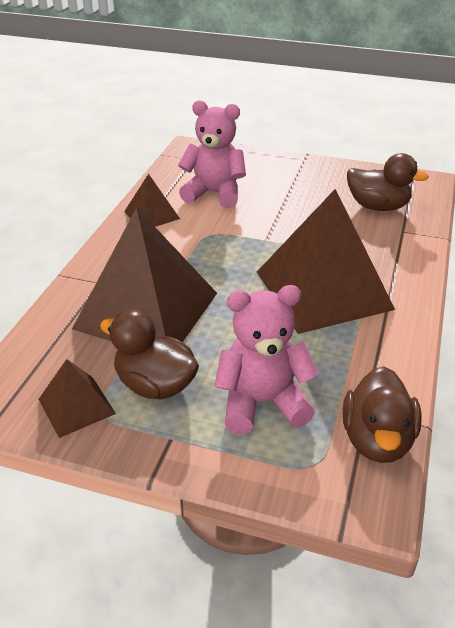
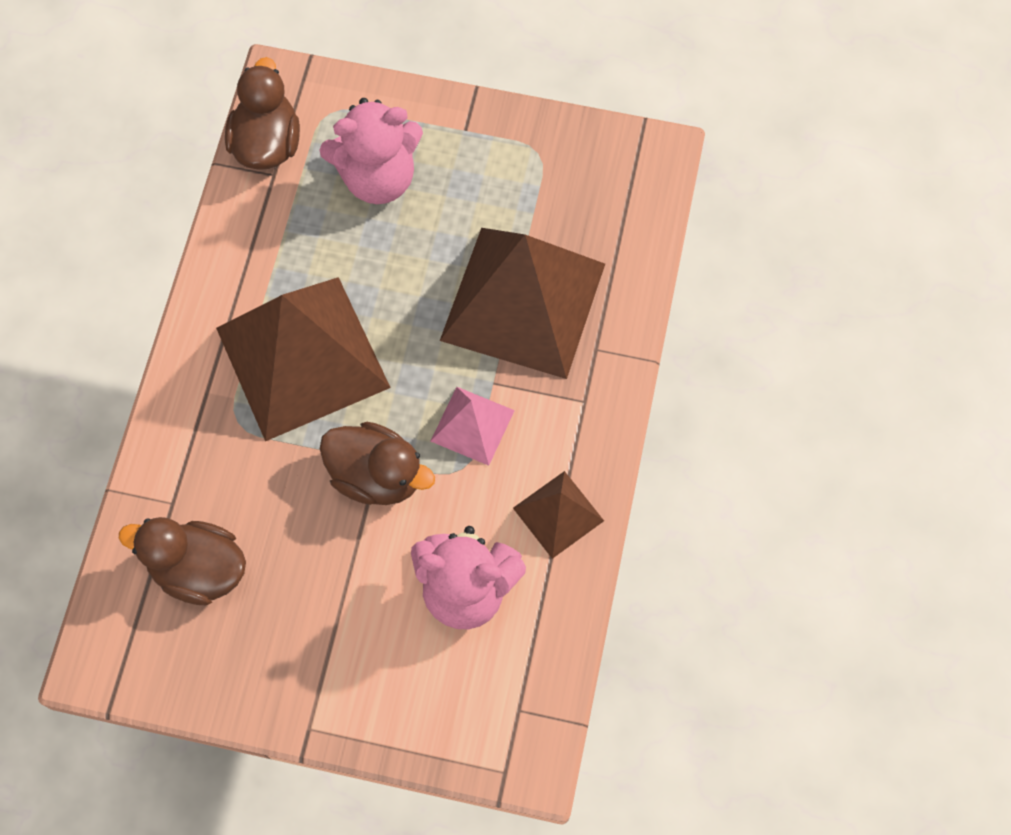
camera: 175 degrees right, 30 degrees up
brown pyramid [39,359,116,438] -> none
brown duck [100,309,199,400] -> brown duck moved to [320,422,435,505]
none -> pink pyramid [431,387,515,466]

